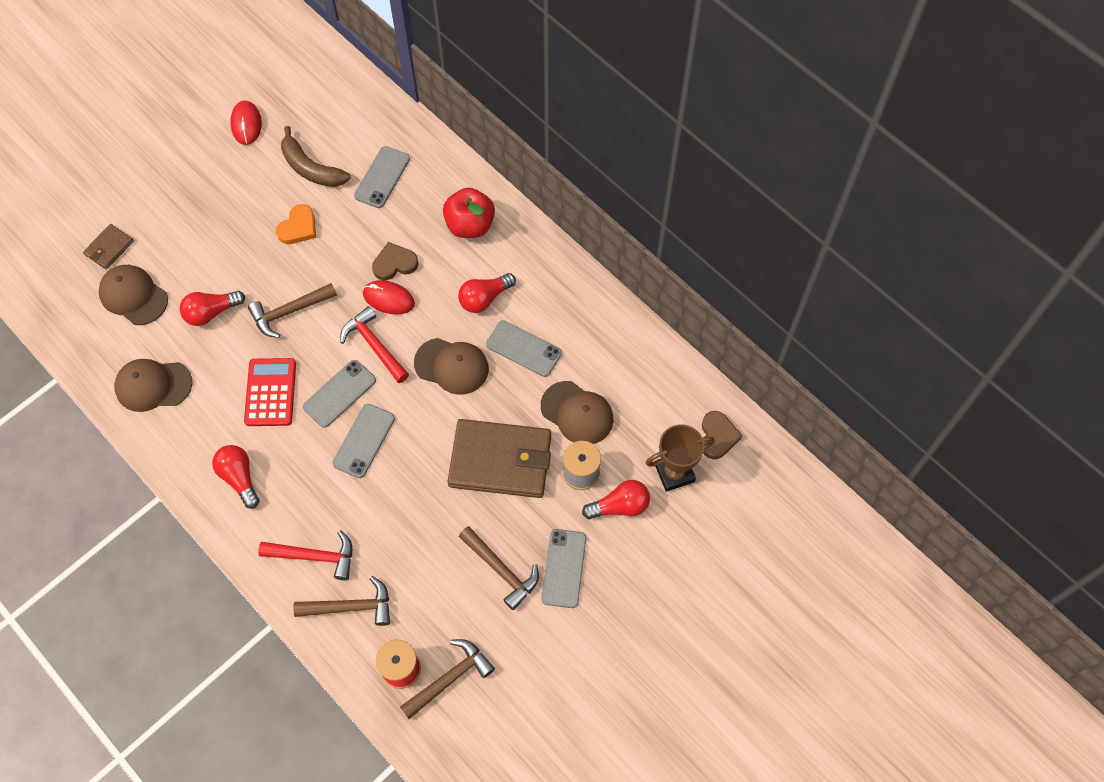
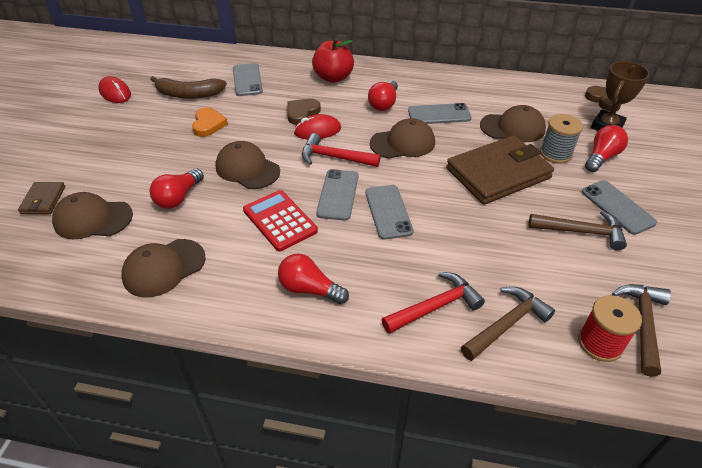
camera: 35 degrees left, 20 degrees down
brown hammer [248,283,337,338] -> brown cap [215,141,280,189]

